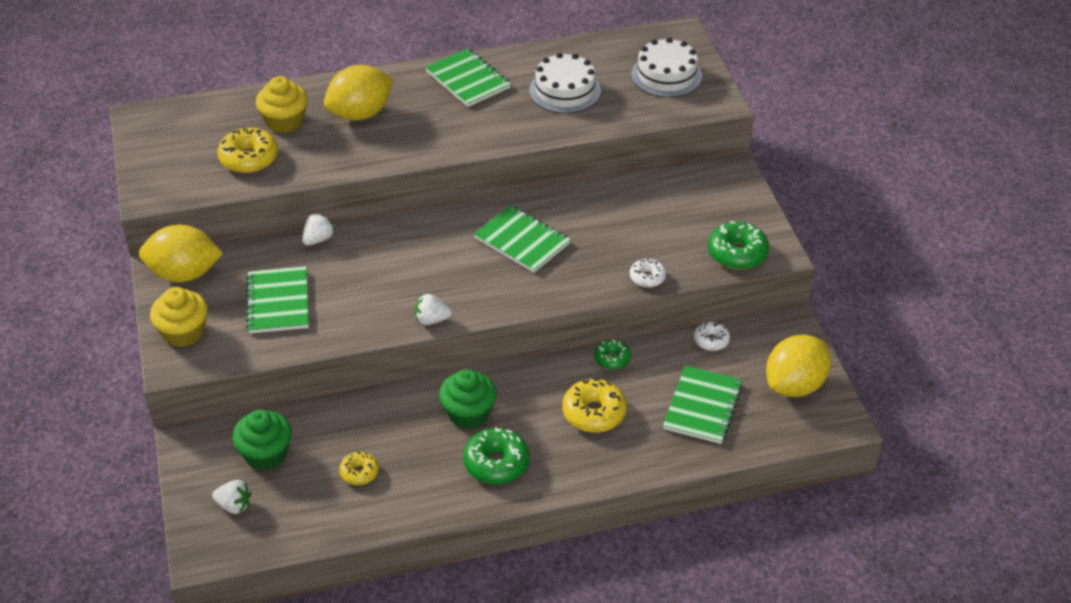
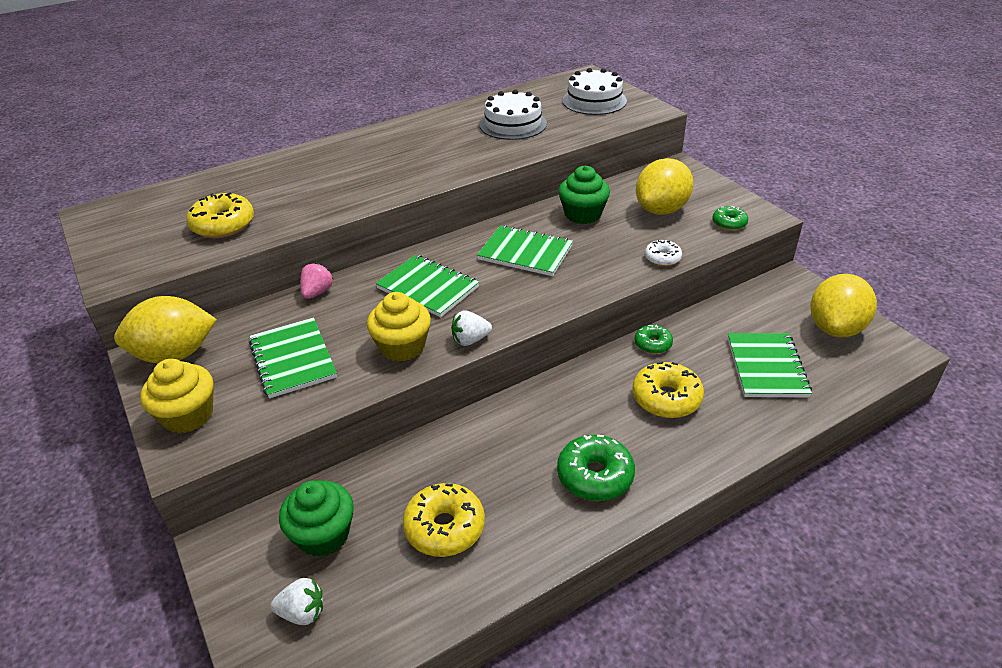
camera: 15 degrees left, 5 degrees down
yellow cupcake [256,76,308,133] -> yellow cupcake moved to [367,292,431,362]
white strawberry [302,213,335,246] -> pink strawberry [300,263,334,299]
yellow lemon [324,65,393,121] -> yellow lemon moved to [636,158,694,215]
yellow donut [339,452,379,485] -> yellow donut [403,483,485,557], size x1.70
green notebook [425,48,511,107] -> green notebook moved to [376,255,479,317]
green cupcake [439,369,496,429] -> green cupcake moved to [558,166,610,224]
white donut [694,322,730,351] -> none
green donut [708,221,769,270] -> green donut [712,206,748,231], size x0.59

